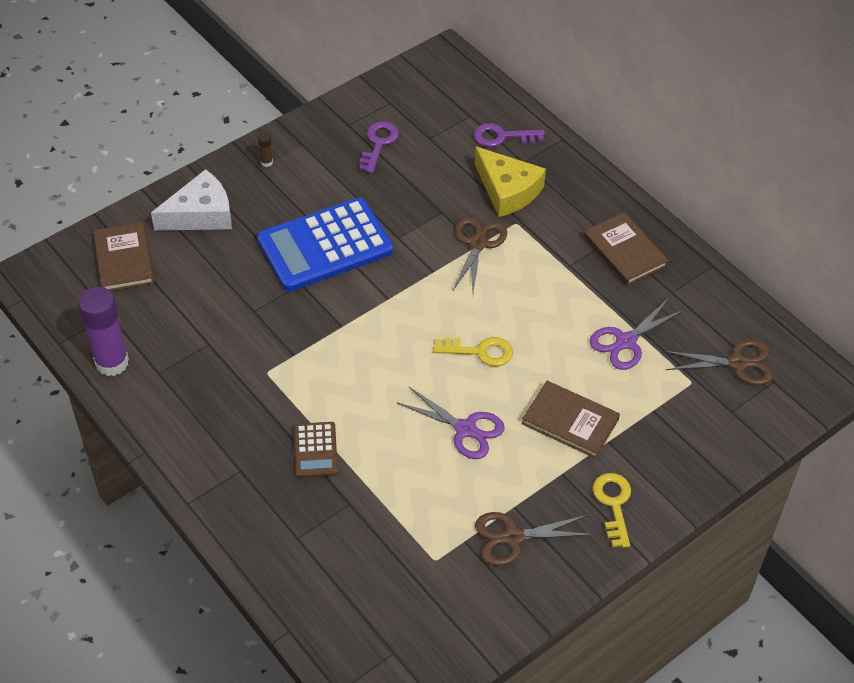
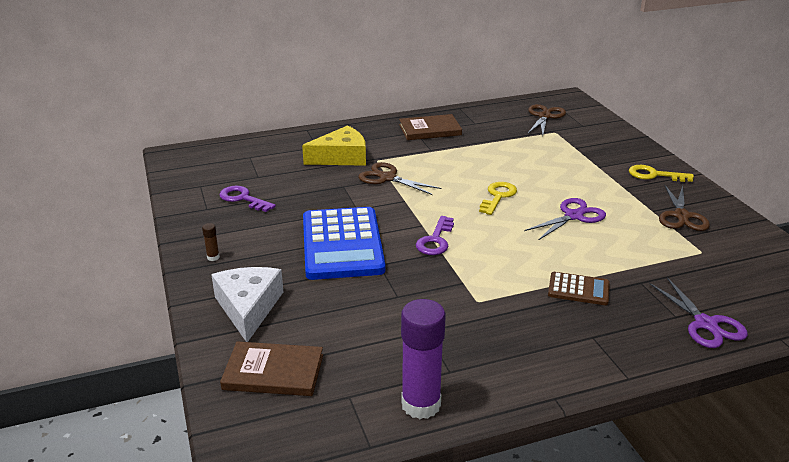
camera: 70 degrees left, 20 degrees down
purple key [474,123,545,147] -> purple key moved to [416,216,454,255]
brown book [522,381,620,458] -> none
purple scissors [590,299,684,370] -> purple scissors moved to [649,277,748,348]

